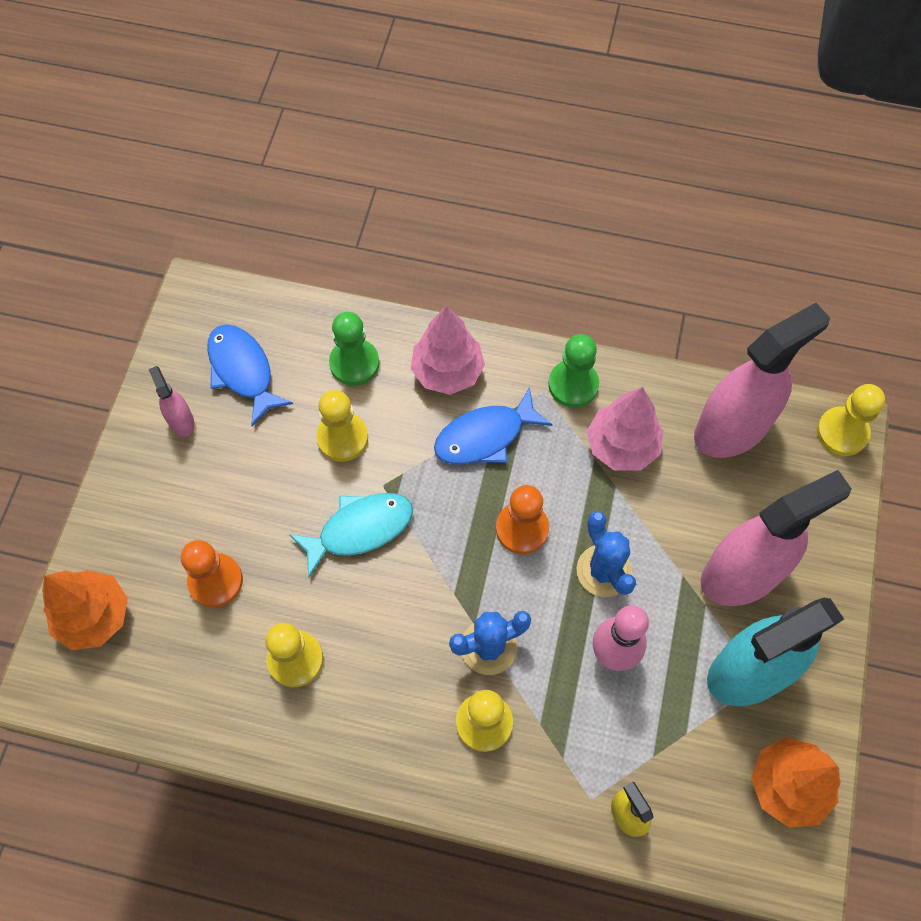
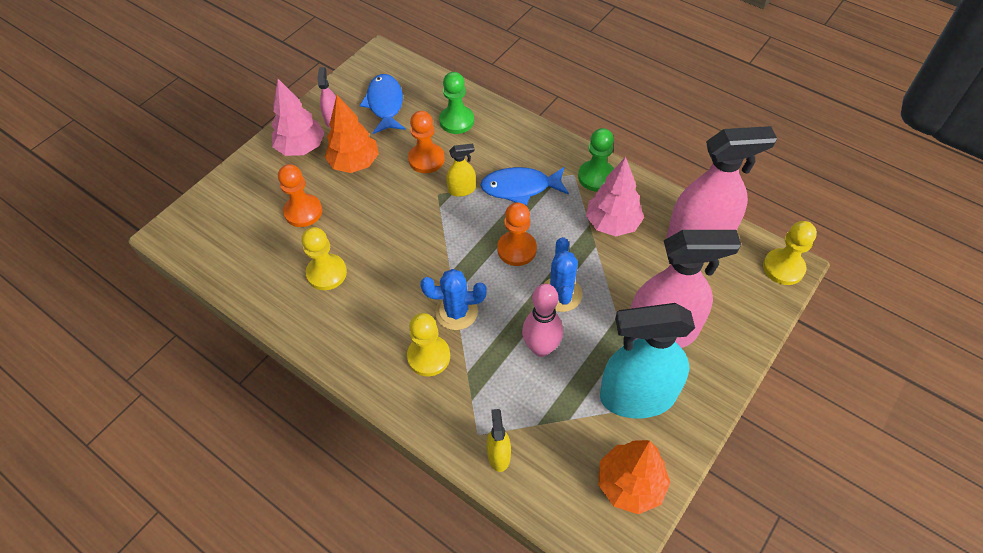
camera: 25 degrees right, 10 degrees down
orange tree [42,570,128,650] -> orange tree moved to [325,95,379,173]
turquoise fish [289,493,413,578] -> none
yellow pawn [316,390,368,462] -> orange pawn [408,111,445,173]
pink tree [411,305,485,395] -> pink tree moved to [272,79,325,156]
none -> yellow spray bottle [446,144,476,197]

